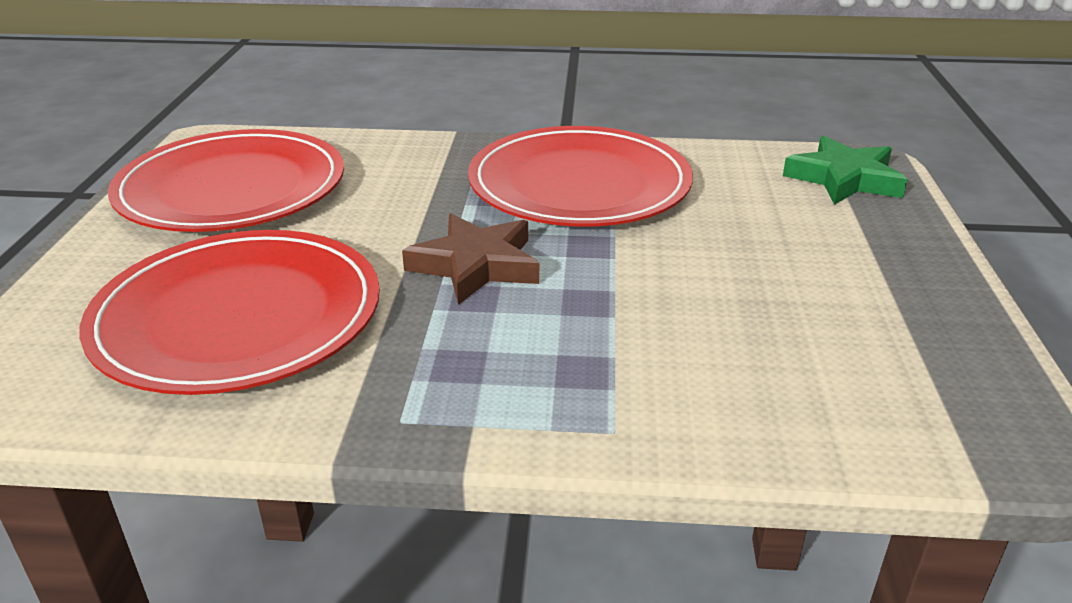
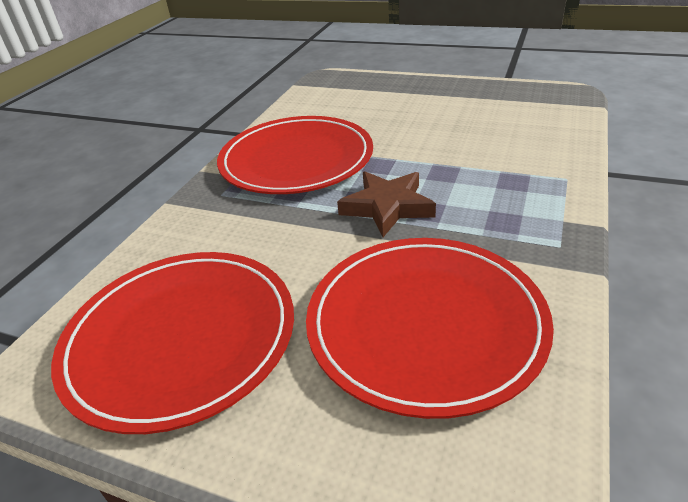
camera: 70 degrees left, 5 degrees up
green star [783,136,908,205] -> none

